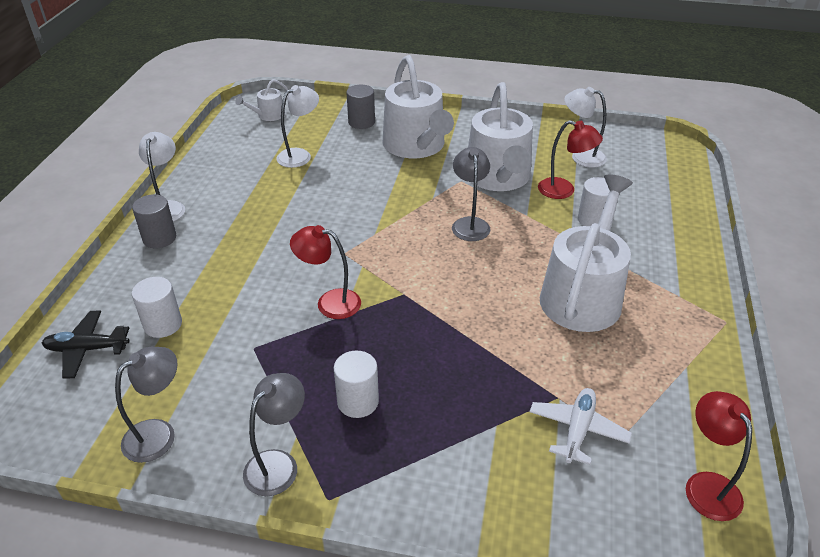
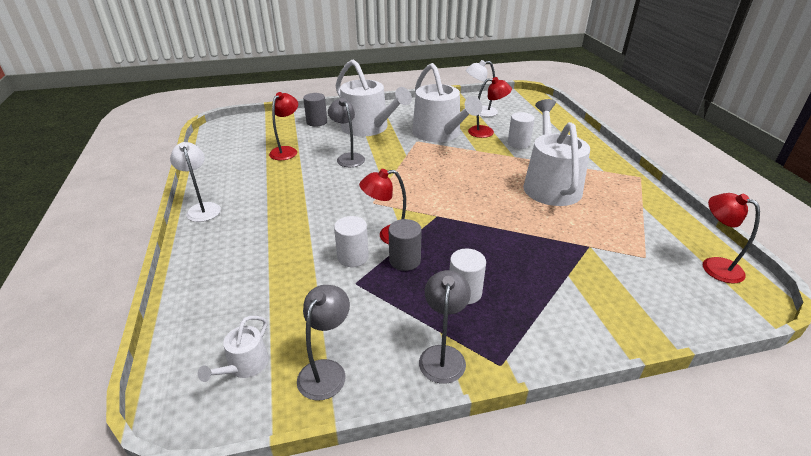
camera: 25 degrees left, 5 degrees down
black plane [42,311,129,379] -> none
grey cylinder [132,194,176,249] -> grey cylinder moved to [389,219,422,271]
white cylinder [132,277,182,338] -> white cylinder moved to [334,216,369,267]
white watering can [235,79,290,121] -> white watering can moved to [198,316,269,382]
white lamp [276,85,319,168] -> red lamp [269,92,298,160]
grey lamp [452,147,490,241] -> grey lamp moved to [328,98,365,167]
white plane [530,388,632,465] -> none

